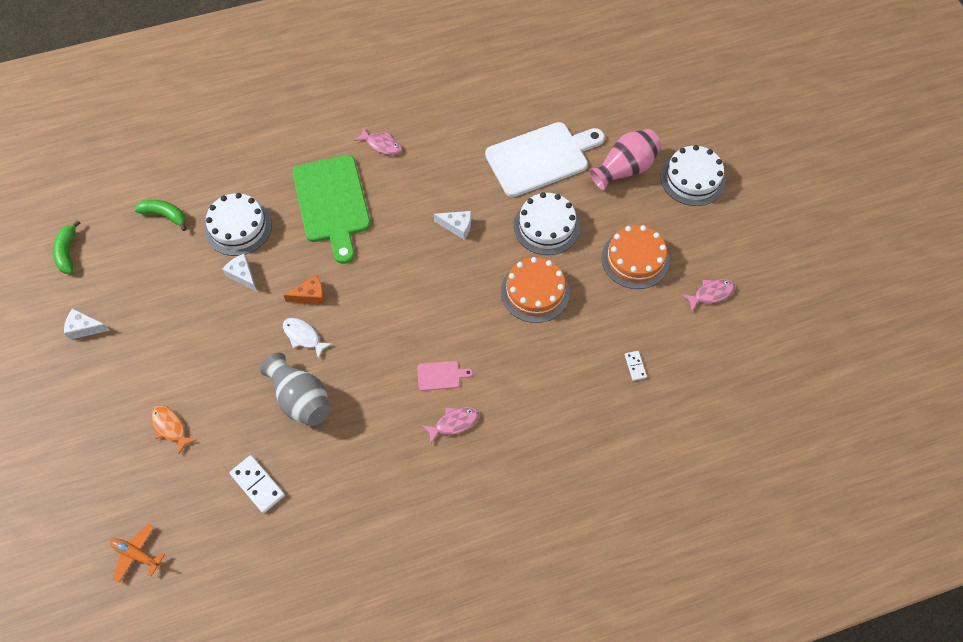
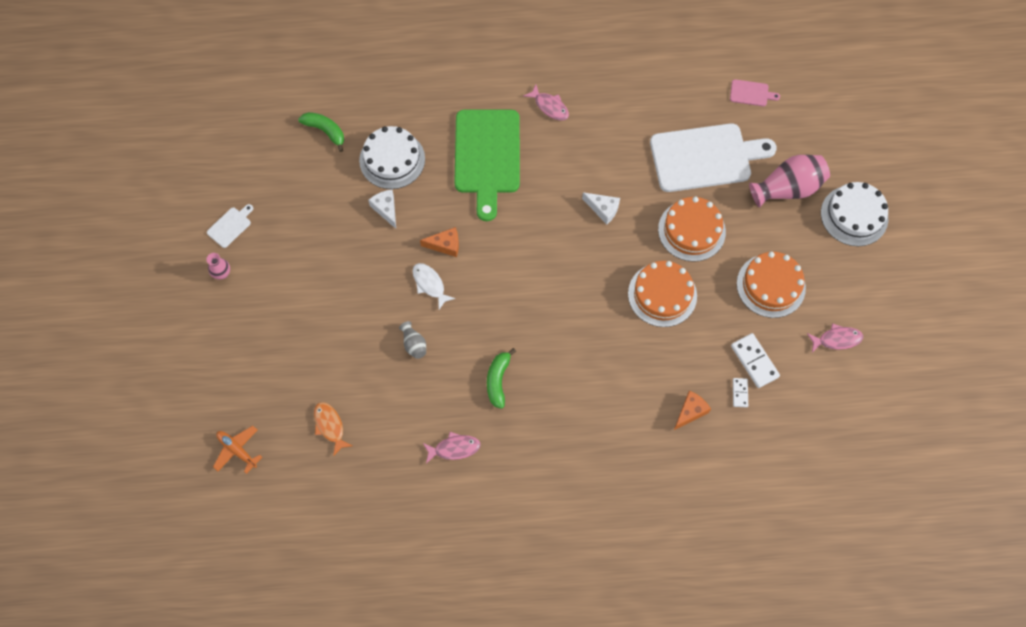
camera: 15 degrees right, 5 degrees up
green banana [53,220,80,274] -> green banana moved to [487,348,516,409]
white cheese [64,309,110,340] -> white cutting board [207,204,253,248]
orange fish [150,405,196,454] -> orange fish moved to [314,402,352,456]
white domino [229,455,285,513] -> white domino moved to [731,333,780,388]
grey vase [260,353,330,426] -> grey vase [399,321,426,359], size x0.48
pink cutting board [417,361,473,391] -> pink cutting board moved to [730,79,780,106]
pink fish [422,407,479,445] -> pink fish moved to [423,432,481,464]
white cake [514,192,580,255] -> orange cake [658,197,726,262]
none -> pink vase [206,253,230,280]
none -> orange cheese [674,390,711,430]

